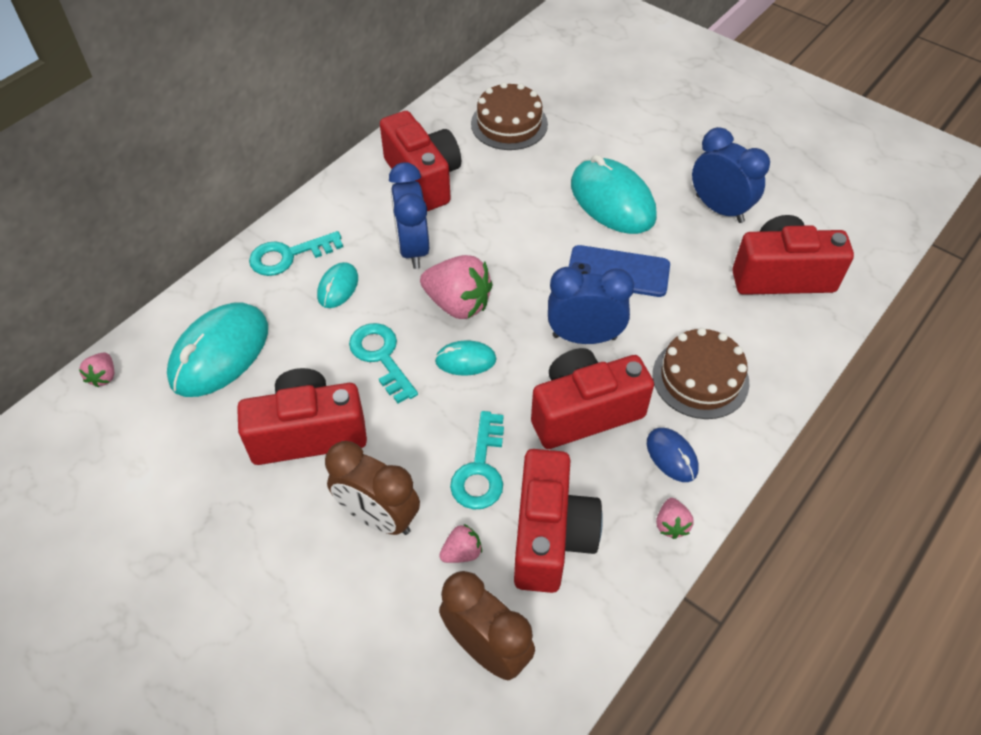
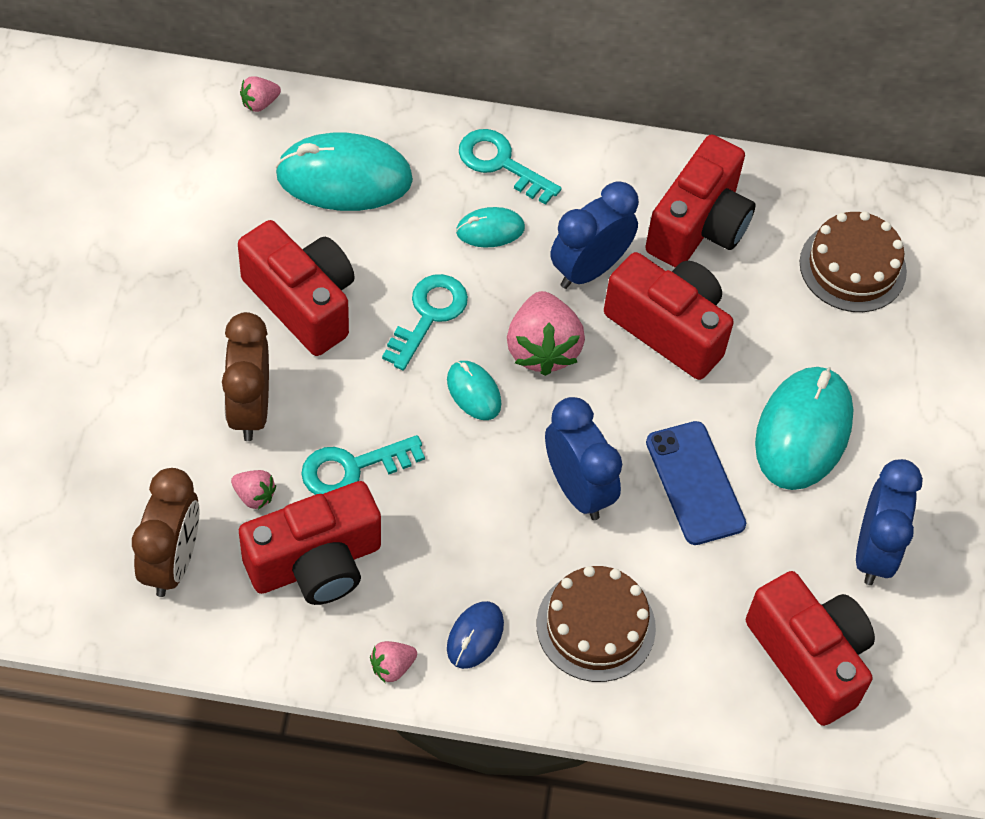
camera: 55 degrees right, 5 degrees up
red camera [531,348,654,449] -> red camera moved to [604,252,734,380]

